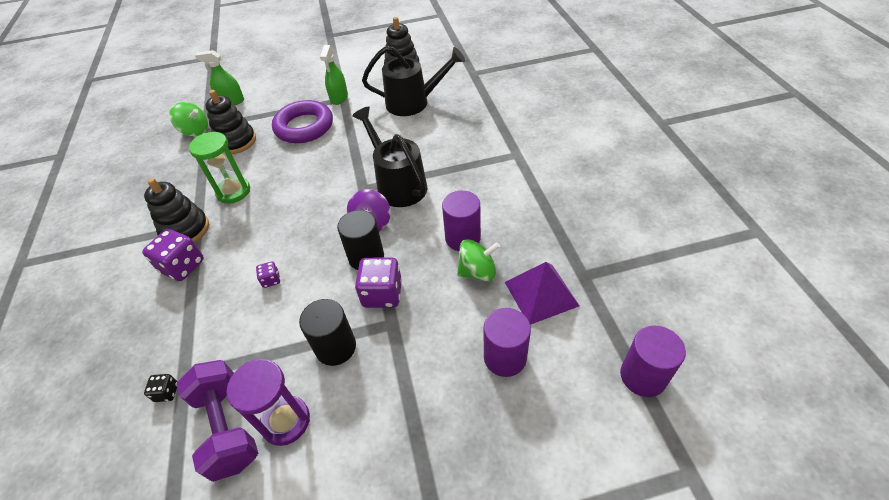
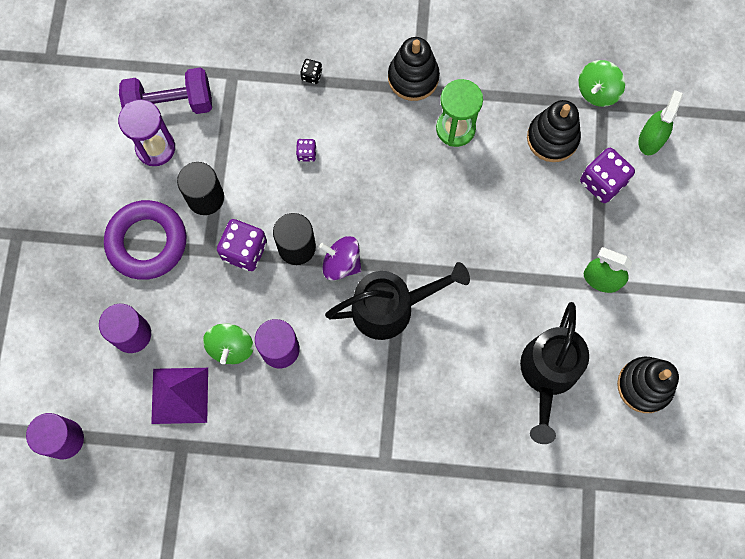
camera: 105 degrees right, 25 degrees up
purple dice [142,229,204,281] -> purple dice moved to [580,148,635,203]
black dice [144,374,178,402] -> black dice moved to [300,59,322,84]
purple ring [272,100,333,143] -> purple ring moved to [104,200,186,280]

